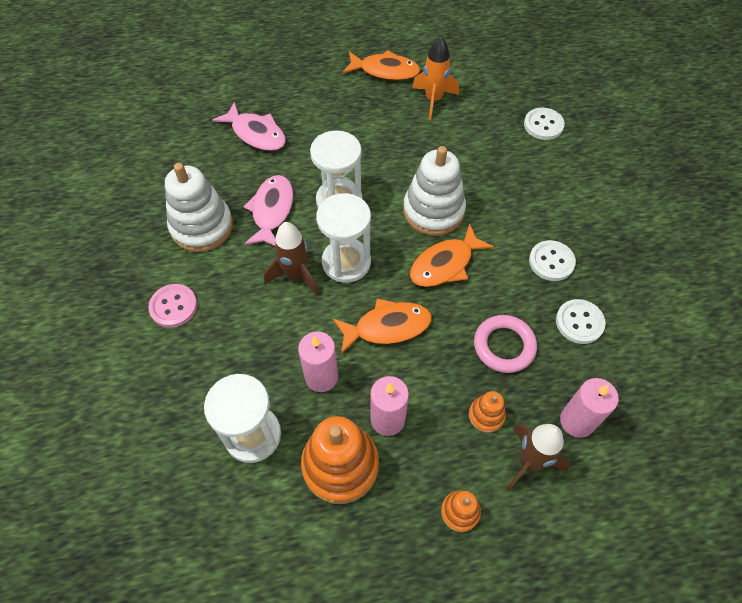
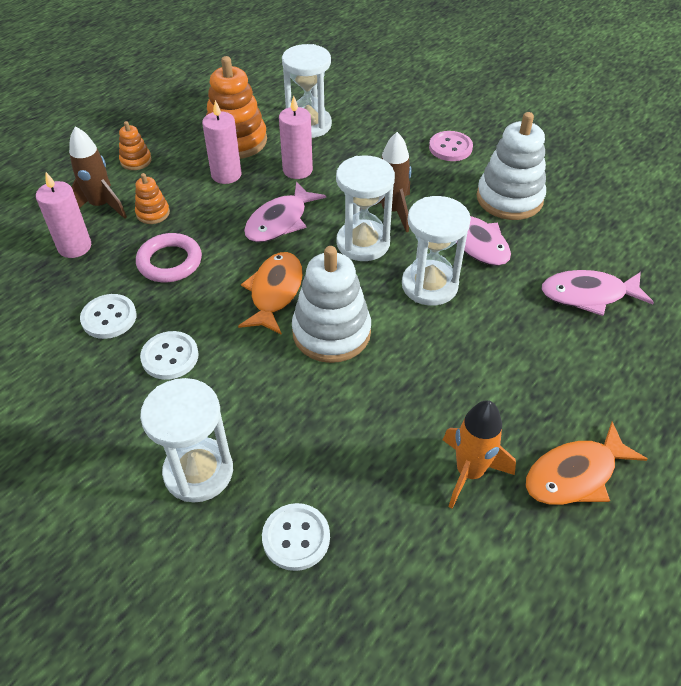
camera: 140 degrees right, 10 degrees down
orange fish [333,298,432,354] -> pink fish [244,181,326,242]
none -> white hourglass [140,378,233,503]

